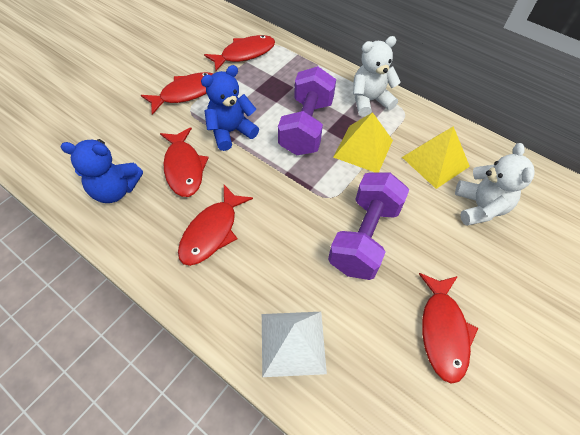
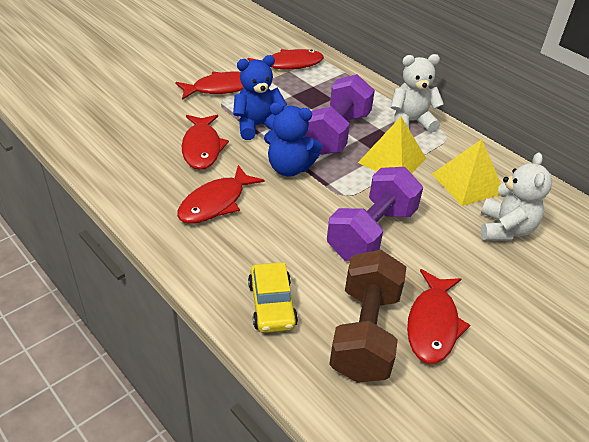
camera: 10 degrees right, 15 degrees down
blue teddy bear [60,139,143,203] -> blue teddy bear moved to [264,103,322,177]
white pyramid [262,312,327,377] -> yellow car [248,263,298,333]
none -> brown dumbbell [329,250,406,383]

